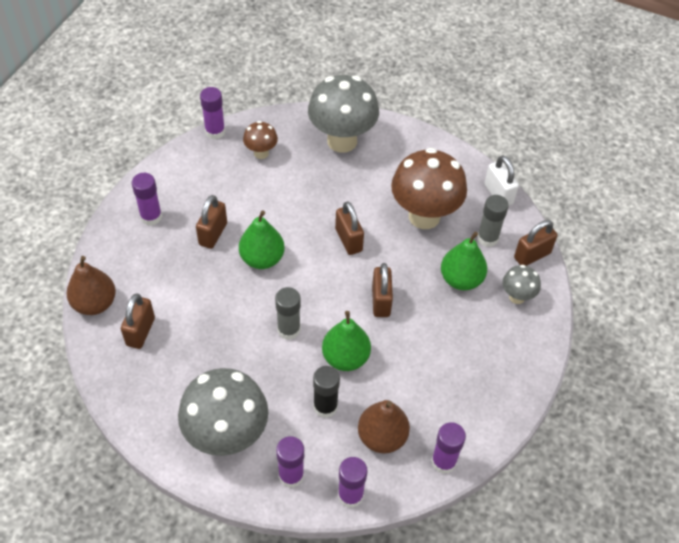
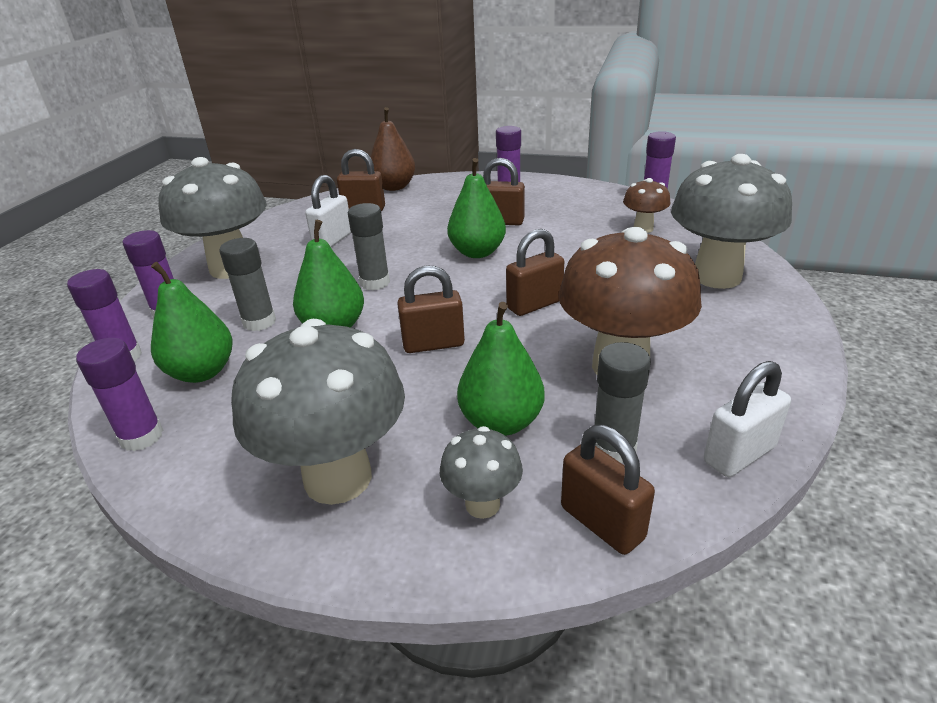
camera: 85 degrees right, 20 degrees down
black glue stick [313,366,340,418] -> grey glue stick [219,238,276,331]
brown pear [358,400,410,454] -> green pear [151,262,233,383]
none -> grey mushroom [231,319,405,505]
none -> white padlock [305,175,351,247]

